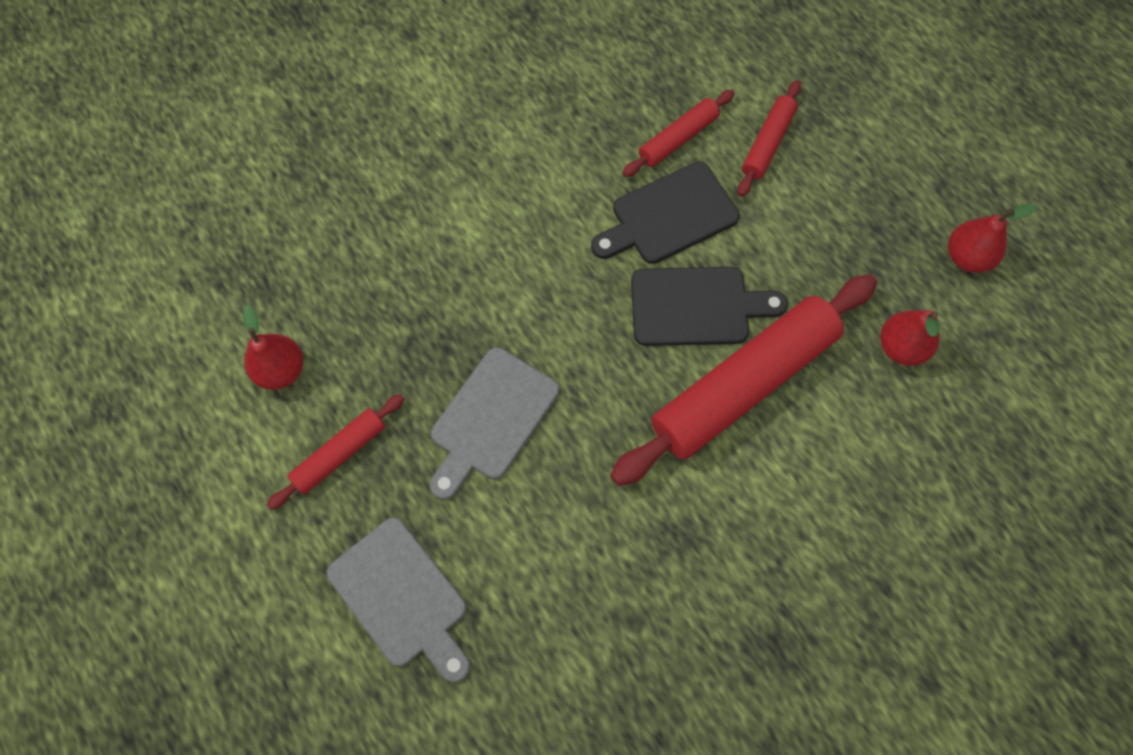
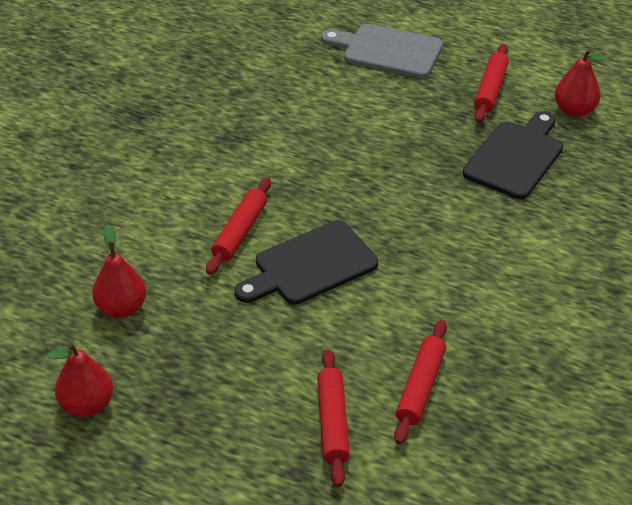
camera: 150 degrees right, 25 degrees down
grey cutting board [430,347,559,500] -> none
black cutting board [591,162,740,264] -> black cutting board moved to [463,111,563,199]
red rolling pin [610,274,877,486] -> red rolling pin [206,177,271,275], size x0.48

